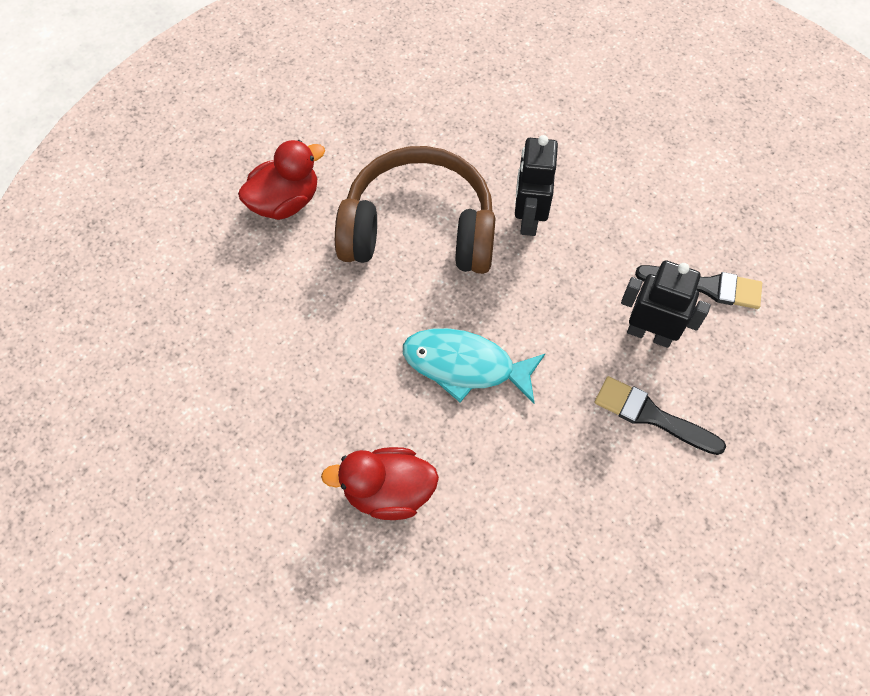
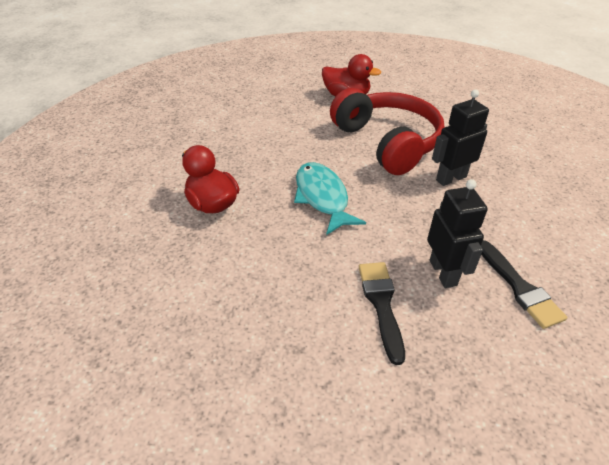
camera: 55 degrees right, 20 degrees down
brown headphones [335,146,495,274] -> red headphones [330,88,444,175]

